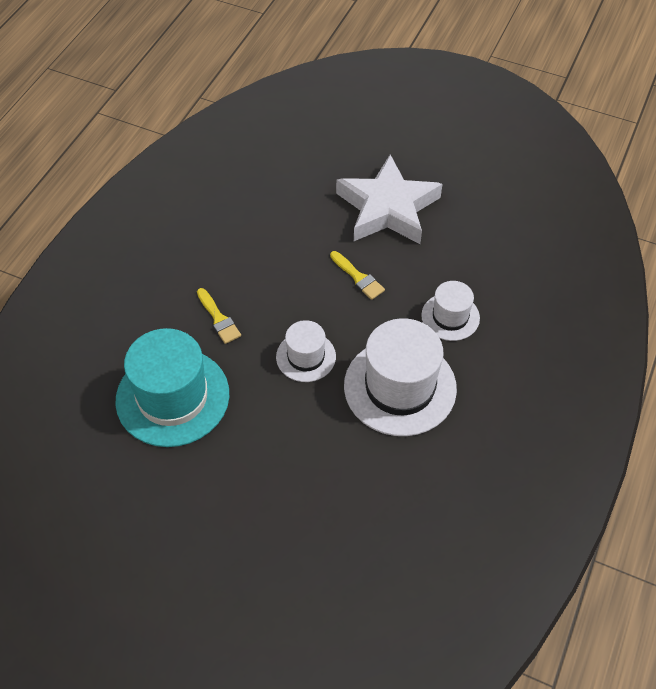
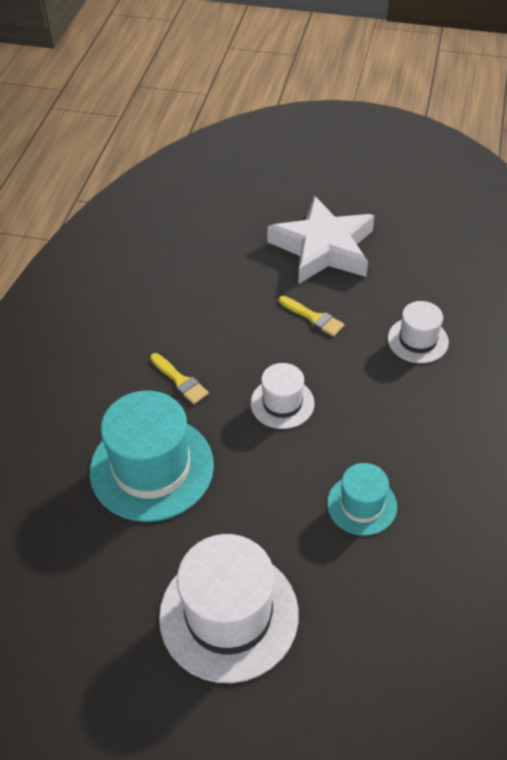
camera: 10 degrees left, 5 degrees down
white hat [344,318,457,436] -> white hat moved to [159,534,299,683]
none -> turquoise hat [327,463,397,536]

